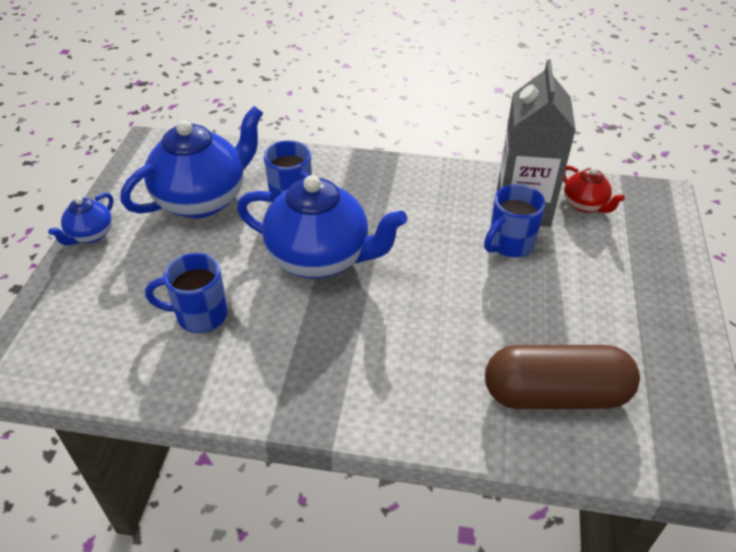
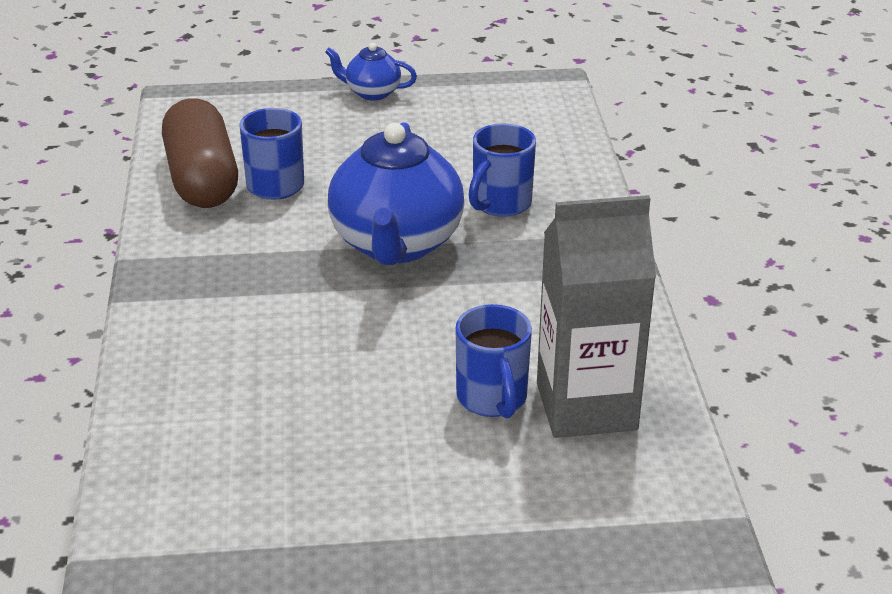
camera: 75 degrees right, 10 degrees down
blue teapot [121,106,263,218] -> none
blue mug [484,184,546,258] -> blue mug turned 135 degrees counterclockwise [456,304,532,419]
brown capsule [485,345,640,409] -> brown capsule moved to [162,98,238,208]
red teapot [563,166,625,213] -> none

